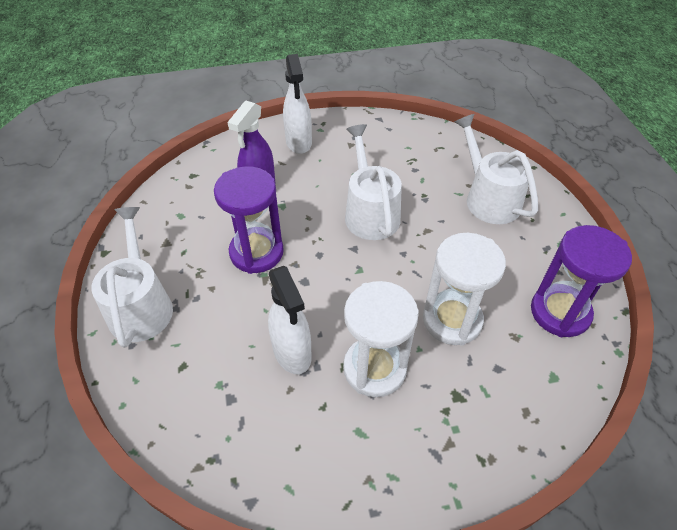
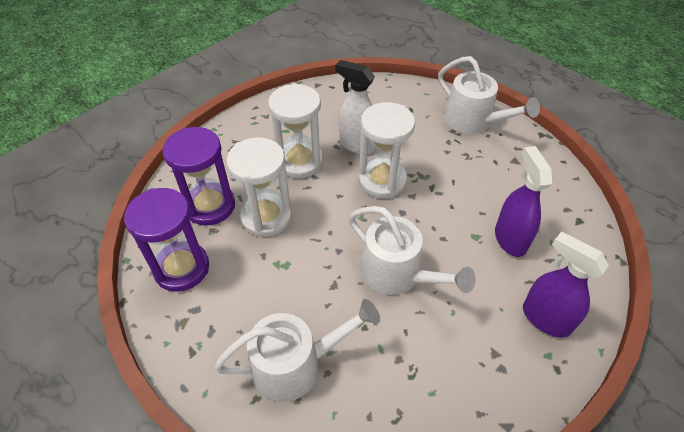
camera: 145 degrees right, 0 degrees up
purple hourglass [214,166,284,274] -> purple hourglass moved to [162,127,235,226]
white spray bottle [283,54,312,154] -> purple spray bottle [523,231,609,338]
white watering can [455,114,538,224] -> white watering can turned 45 degrees counterclockwise [214,299,380,402]
none -> white hourglass [359,102,415,198]

